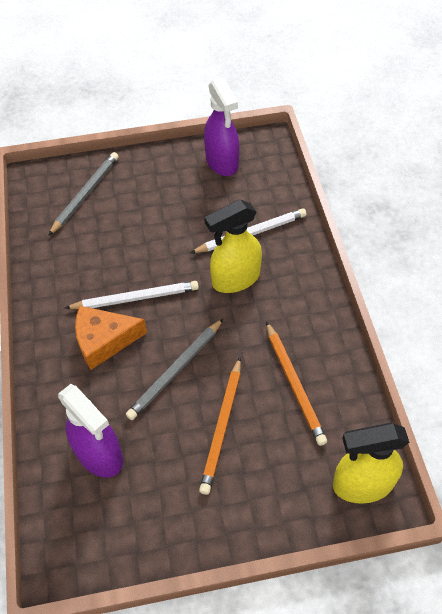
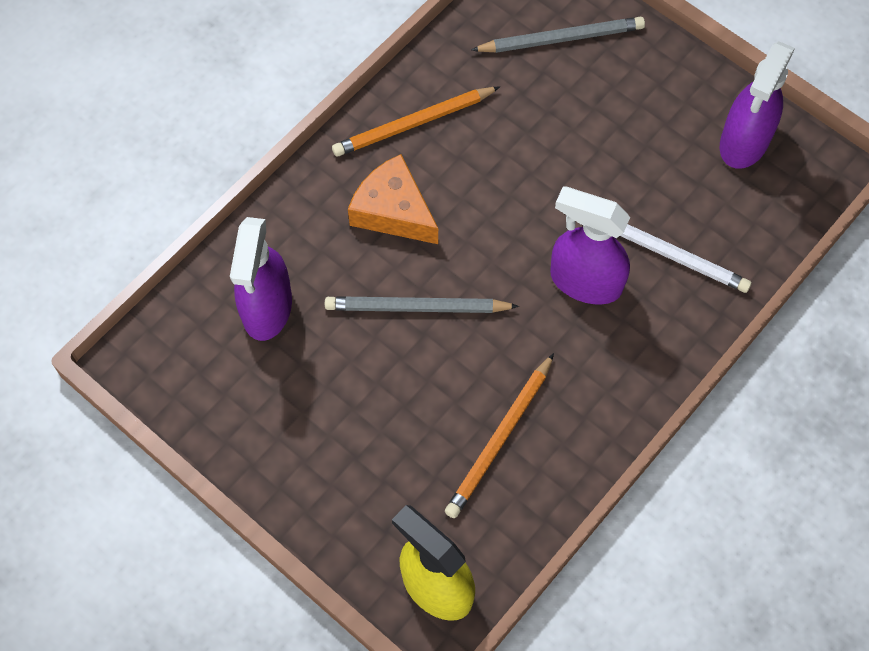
camera: 50 degrees right, 10 degrees up
white pencil [65,281,199,309] -> none
orange pencil [199,357,241,495] -> orange pencil moved to [332,87,500,157]
yellow spray bottle [204,199,262,293] -> purple spray bottle [550,187,630,305]

